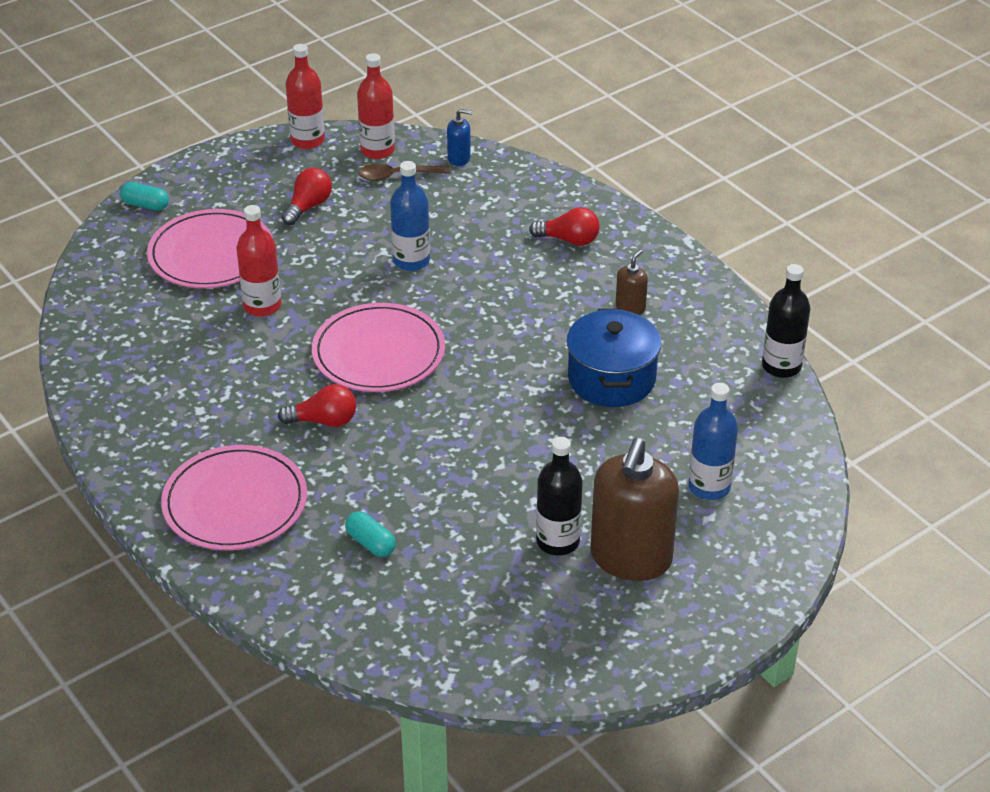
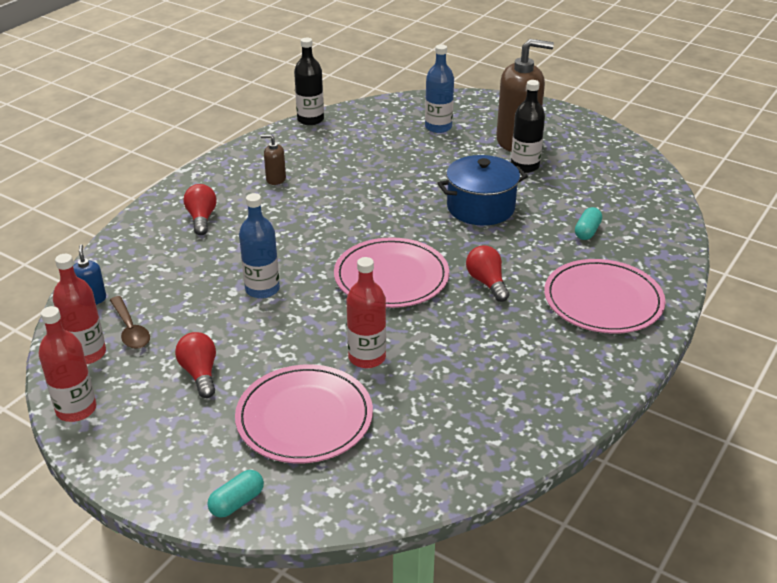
camera: 110 degrees left, 5 degrees down
turquoise capsule [120,182,169,211] -> turquoise capsule turned 45 degrees clockwise [207,470,264,518]
red light bulb [282,168,332,225] -> red light bulb turned 60 degrees clockwise [175,332,216,398]
blue pot [566,309,661,407] -> blue pot moved to [437,155,528,226]

